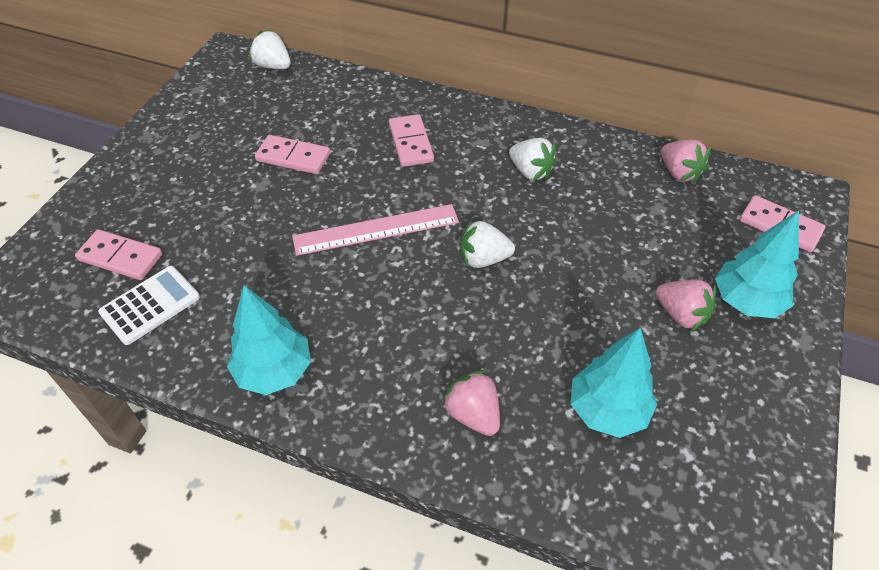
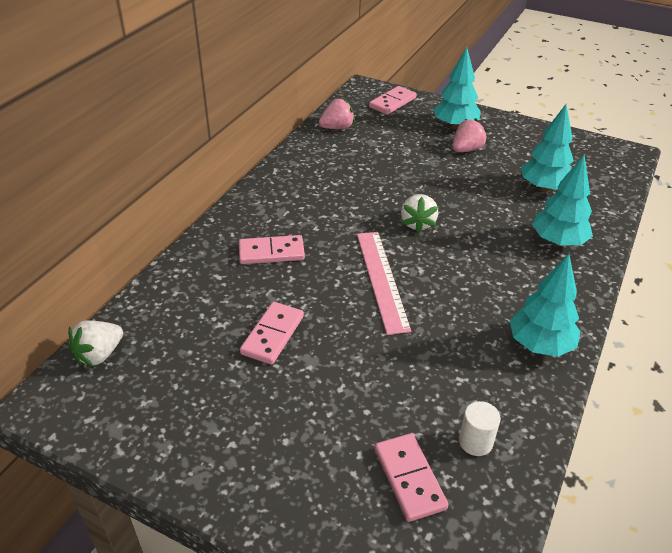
camera: 85 degrees left, 10 degrees down
pink domino [75,229,162,280] -> pink domino turned 45 degrees counterclockwise [375,433,449,522]
white calculator [98,266,200,345] -> white cylinder [459,401,501,456]
pink strawberry [441,370,500,436] -> turquoise tree [532,155,593,246]
white strawberry [509,138,557,180] -> none

